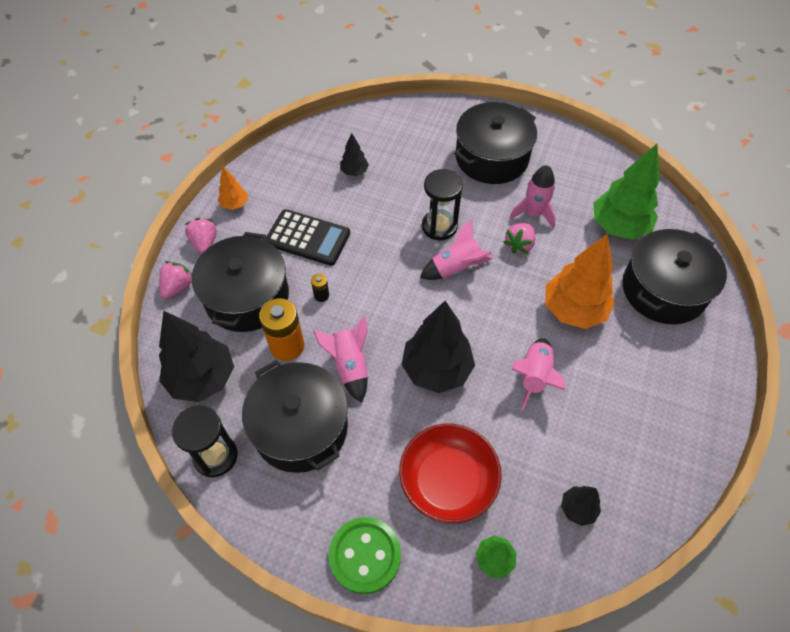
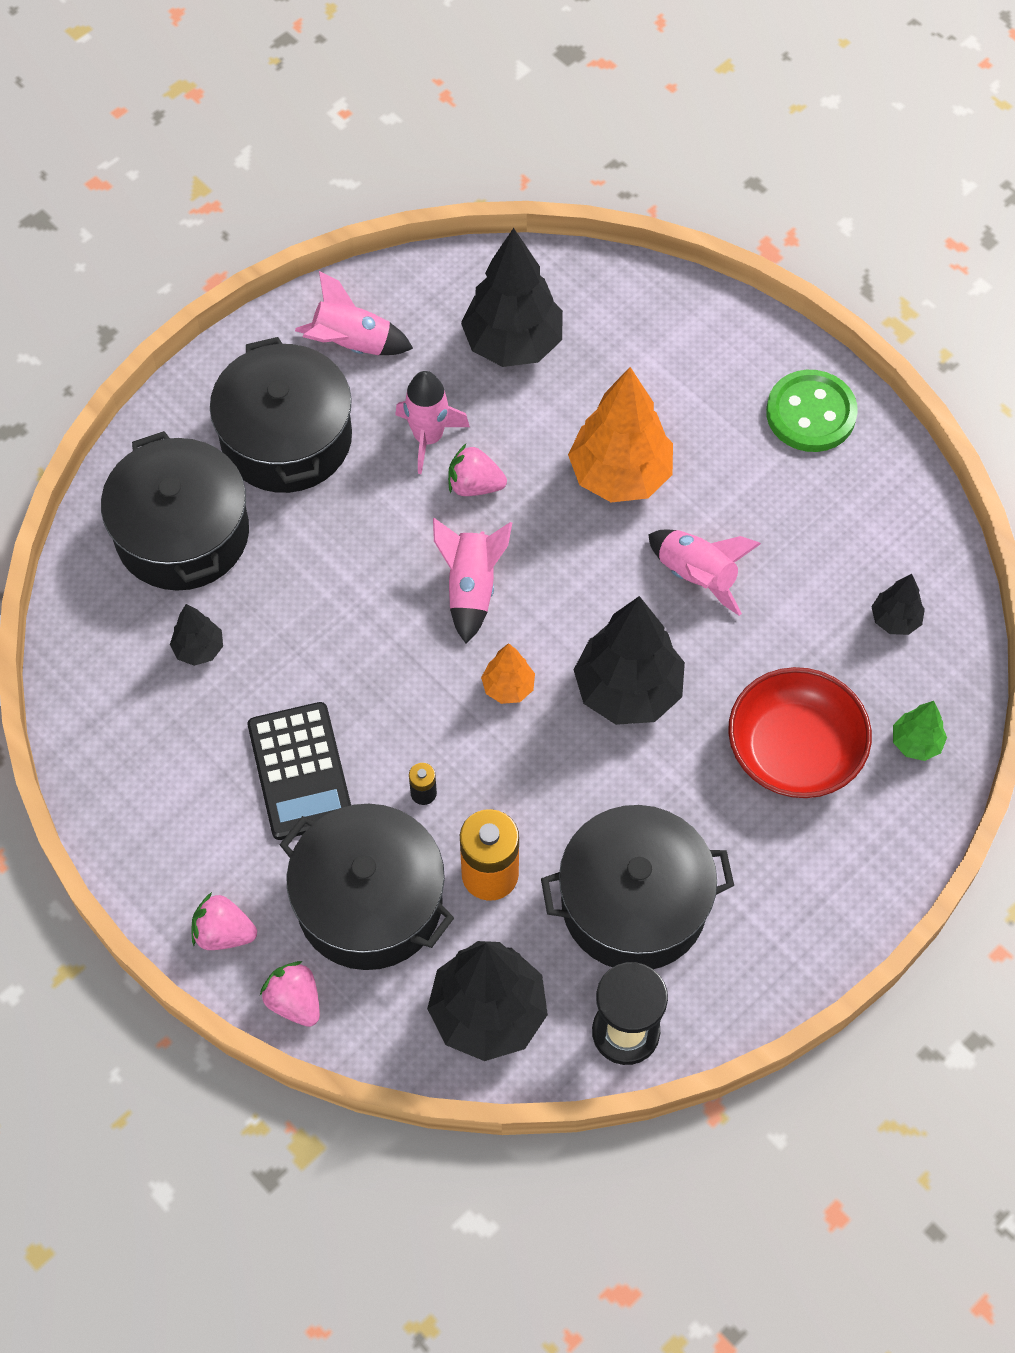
camera: 65 degrees left, 5 degrees up
orange tree [218,167,248,210] -> orange tree moved to [481,643,535,704]
black calculator [266,209,350,266] -> black calculator turned 120 degrees clockwise [248,702,351,840]
pink rocket [313,316,368,403] -> pink rocket moved to [295,271,413,355]
green button [328,517,401,594] -> green button moved to [766,370,858,452]
black hourglass [422,169,463,240] -> none
pink strawberry [503,223,536,254] -> pink strawberry turned 135 degrees clockwise [448,444,507,496]
green tree [594,144,660,240] -> black tree [461,228,563,367]
black pot [622,229,727,324] -> black pot moved to [101,431,249,591]

